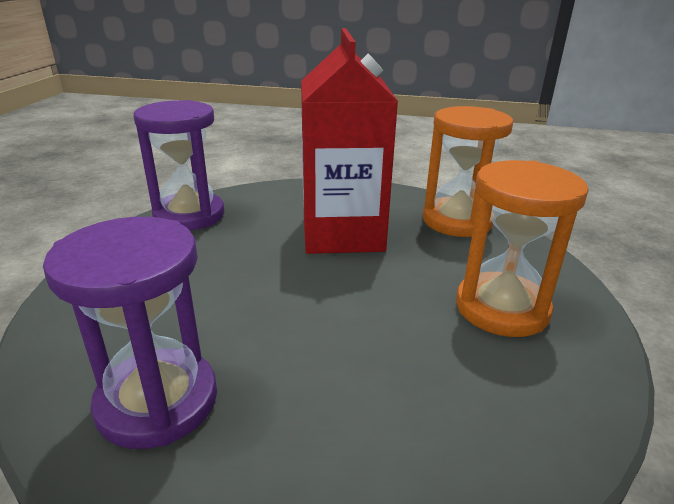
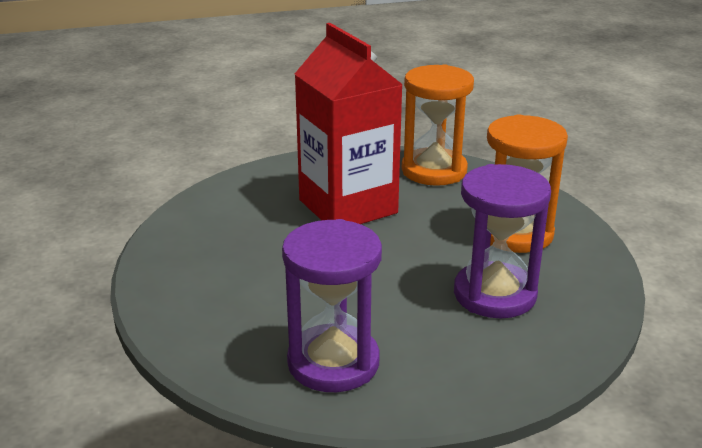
camera: 25 degrees left, 0 degrees up
purple hourglass [133,100,224,231] -> purple hourglass moved to [454,164,551,318]

